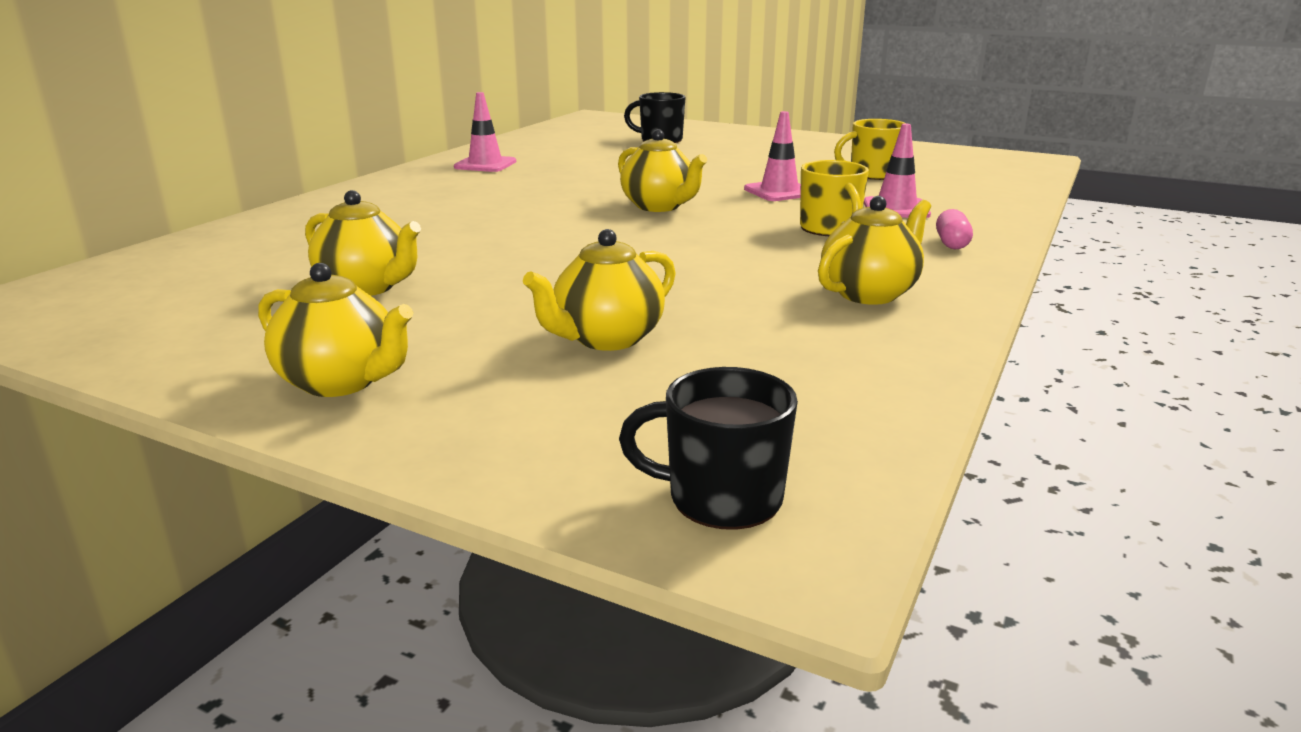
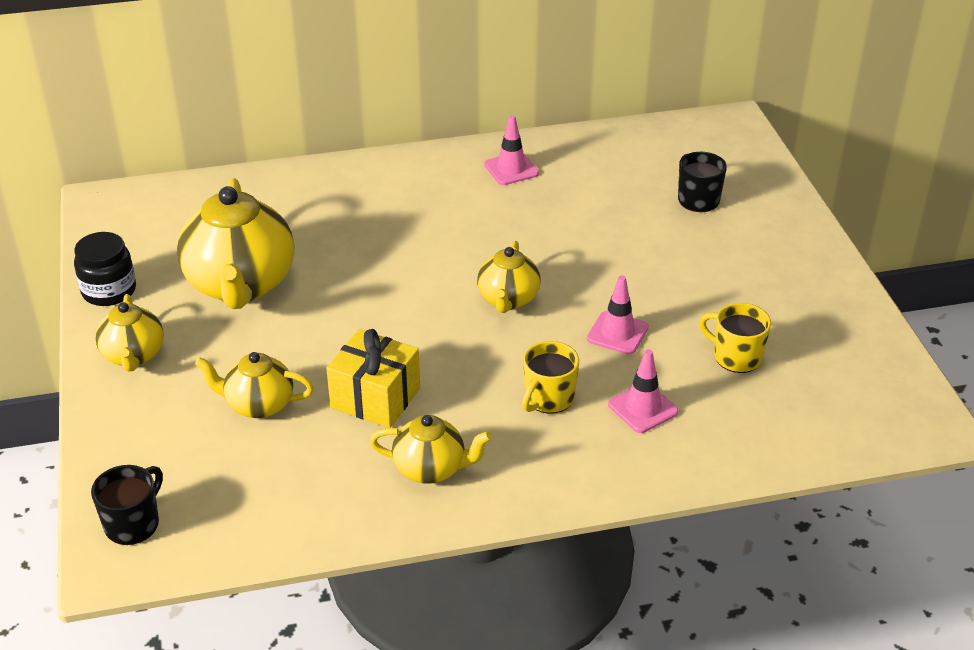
camera: 50 degrees right, 15 degrees up
yellow teapot [305,190,421,296] -> yellow teapot [177,178,294,309], size x1.84
black mug [619,367,798,530] -> black mug turned 60 degrees clockwise [91,465,163,545]
pink capsule [936,209,973,249] -> none
none -> black jar [74,232,136,306]
none -> yellow gift [326,329,420,428]

